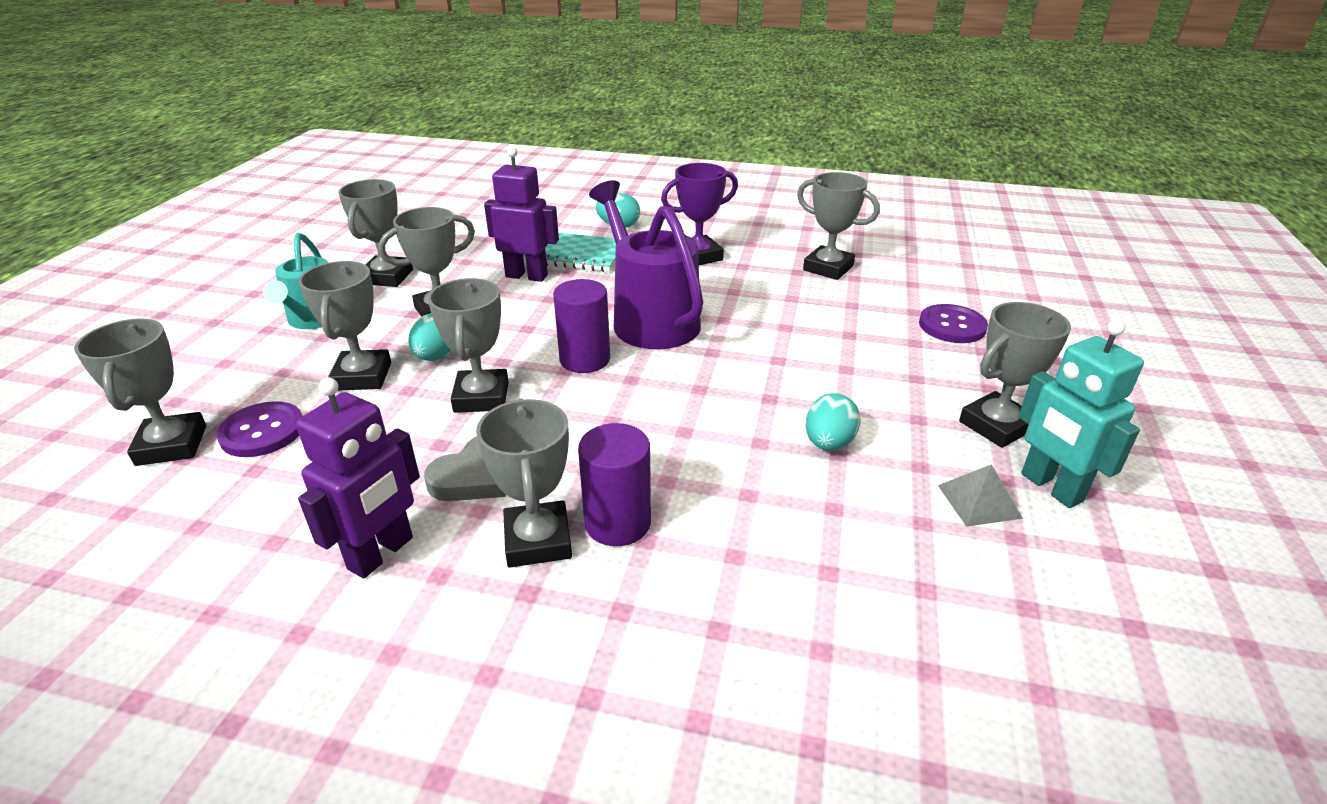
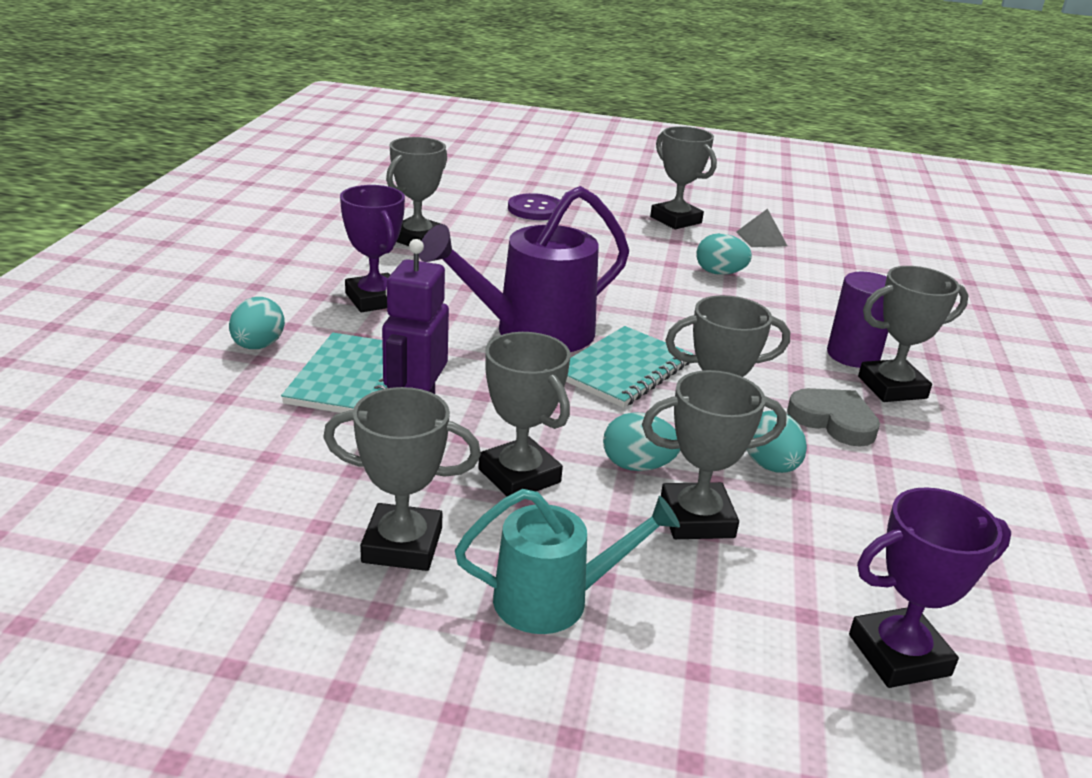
camera: 95 degrees left, 5 degrees down
grey trophy [74,318,206,466] -> purple trophy [849,487,1011,688]
purple button [216,401,302,457] -> none
purple robot [296,378,420,578] -> none
purple cylinder [553,279,610,373] -> turquoise notebook [566,326,693,408]
turquoise robot [1018,320,1144,508] -> none
none -> turquoise egg [746,411,807,473]

